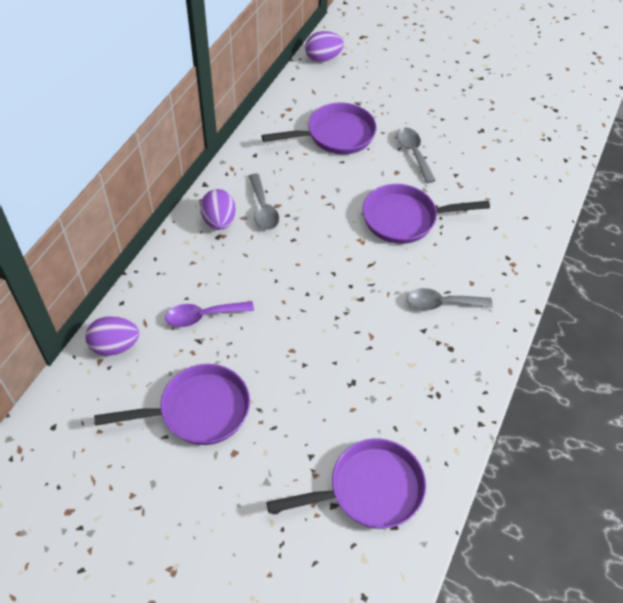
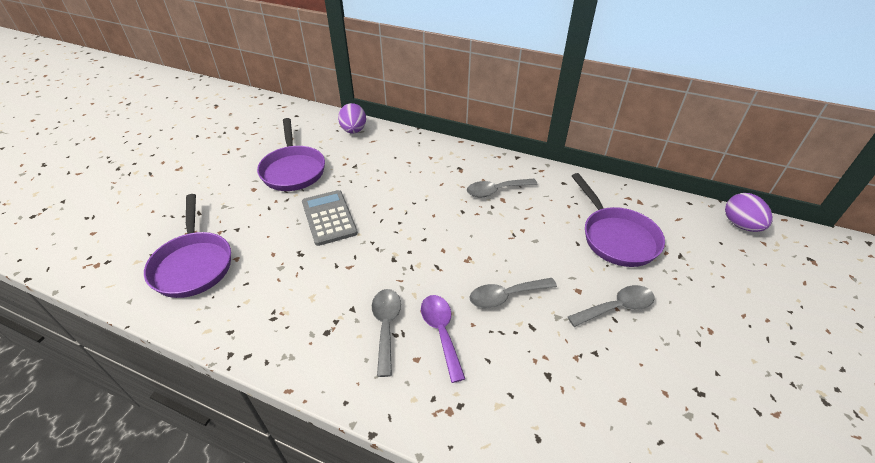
camera: 90 degrees right, 10 degrees down
purple spoon [165,301,254,327] -> purple spoon moved to [421,295,465,383]
purple egg [200,189,236,230] -> none
purple pan [363,184,490,244] -> grey spoon [470,278,557,308]
none -> grey calculator [302,190,358,246]

